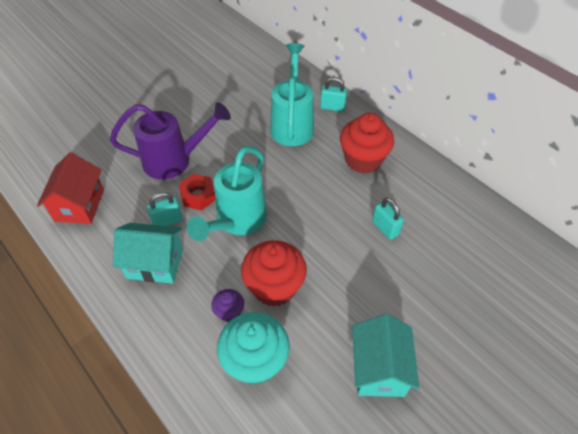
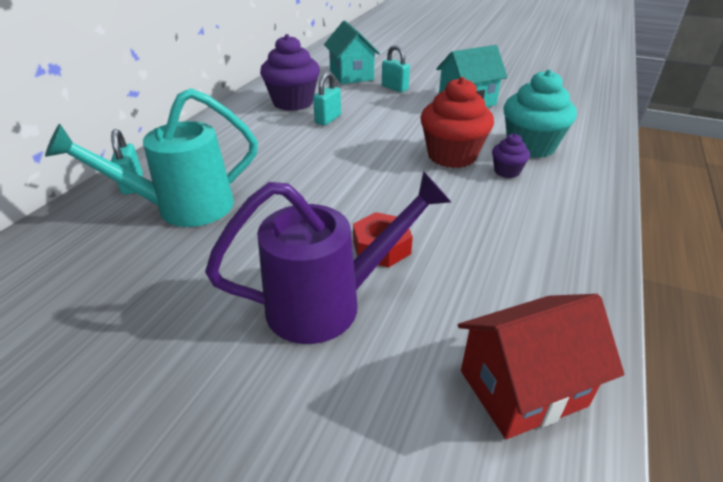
camera: 115 degrees left, 15 degrees down
purple watering can [110,102,231,180] -> purple watering can turned 105 degrees clockwise [205,171,451,344]
turquoise house [113,223,183,284] -> turquoise house moved to [324,21,380,84]
turquoise padlock [147,192,183,226] -> turquoise padlock moved to [382,45,410,92]
turquoise watering can [187,146,267,241] -> none
red cupcake [340,113,394,174] -> none
none -> purple cupcake [260,34,320,111]

